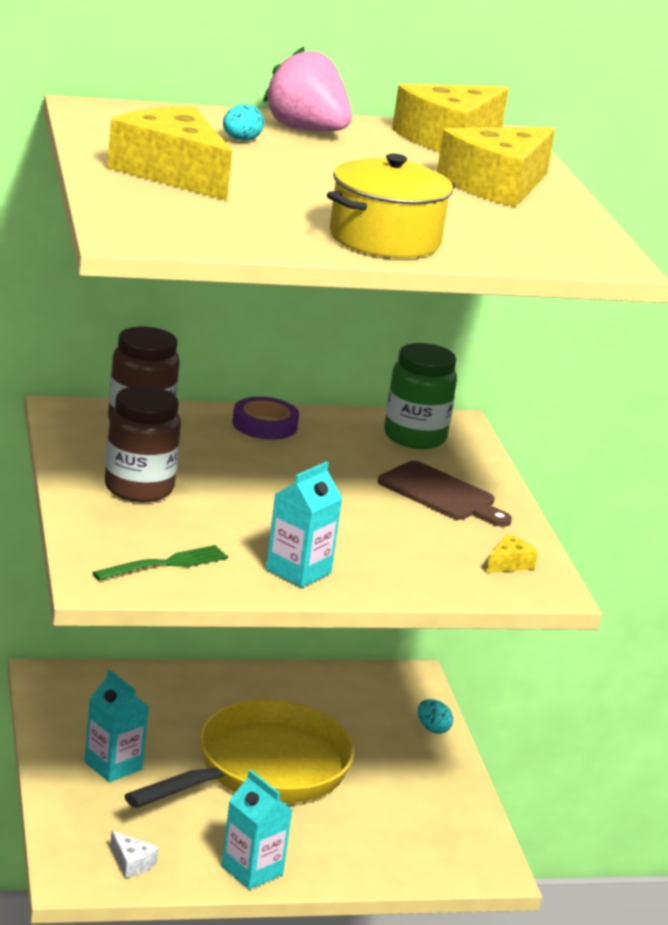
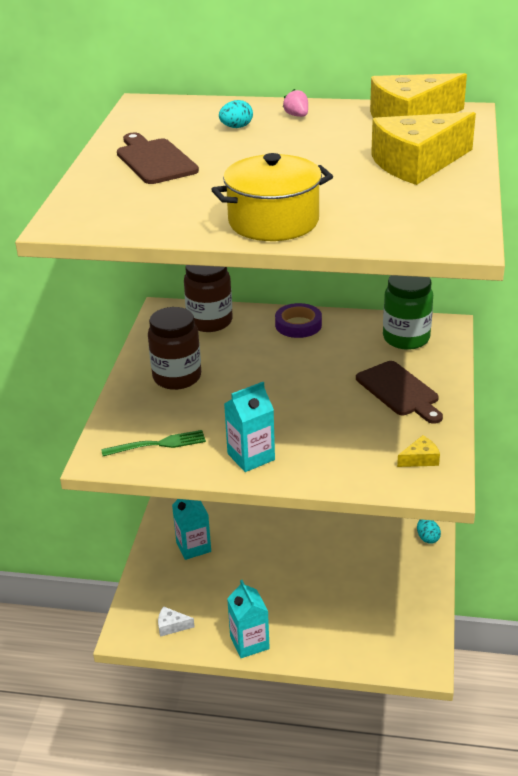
camera: 25 degrees right, 10 degrees up
yellow cheese [107,107,232,201] -> brown cutting board [117,133,199,184]
white cheese [110,830,159,878] -> white cheese turned 120 degrees clockwise [158,606,195,637]
yellow pan [124,699,354,808] -> none
pink strawberry [263,46,352,131] -> pink strawberry [283,89,308,117], size x0.42

